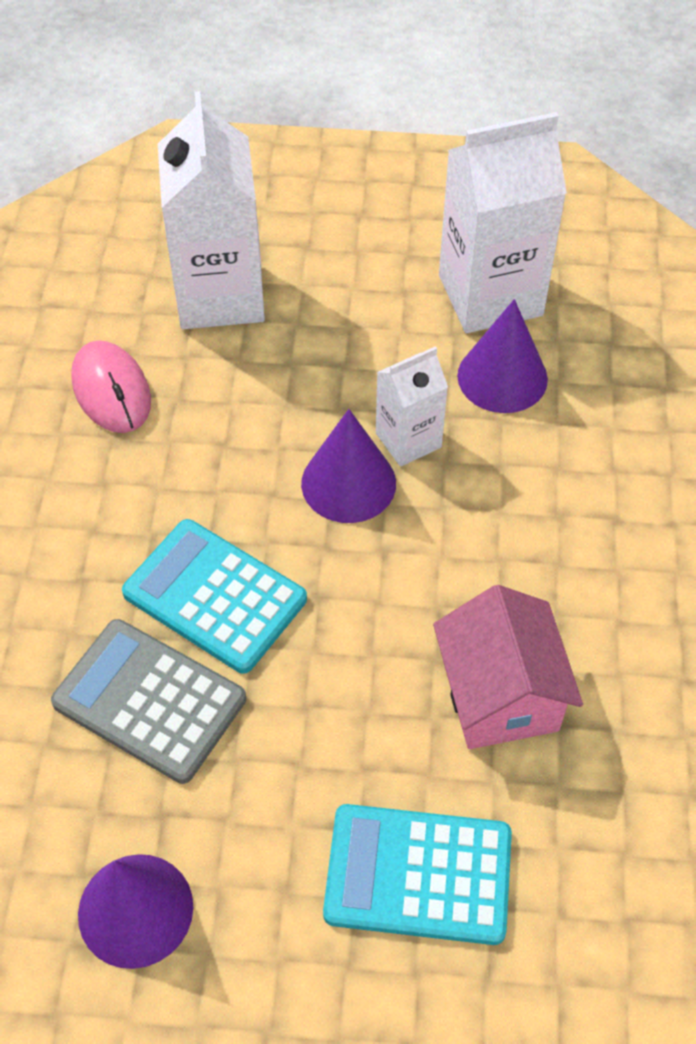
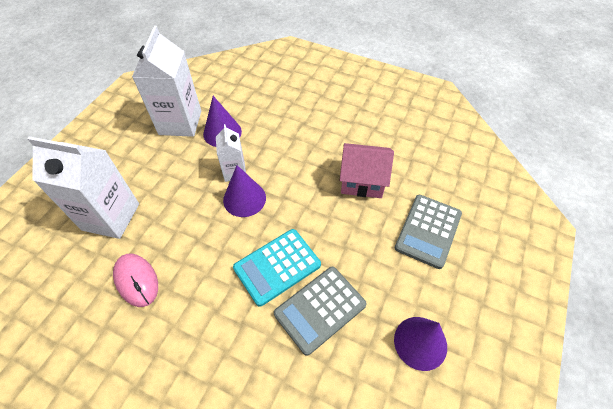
camera: 70 degrees left, 0 degrees up
pink mouse [71,340,151,433] -> pink mouse turned 60 degrees clockwise [113,254,158,307]
turquoise calculator [323,804,512,945] -> grey calculator [395,195,462,269]

